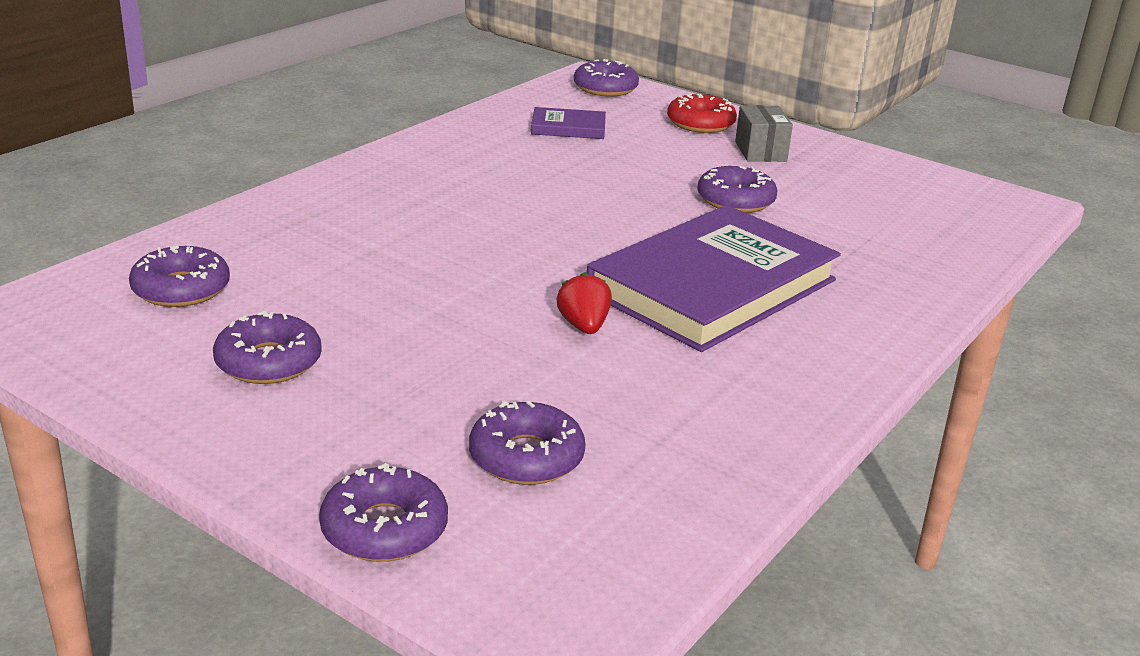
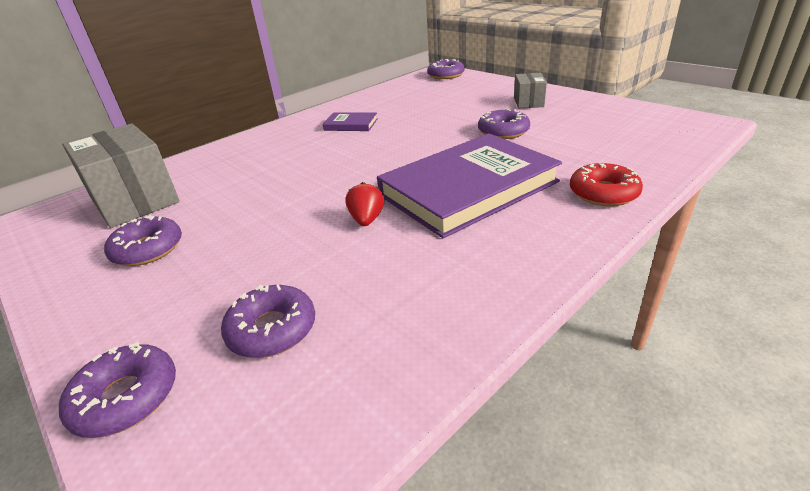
camera: 15 degrees right, 5 degrees up
purple donut [129,246,230,307] -> grey box [62,124,180,228]
purple book [531,107,606,139] -> purple book moved to [323,113,378,131]
red donut [667,94,737,133] -> red donut moved to [570,163,643,206]

